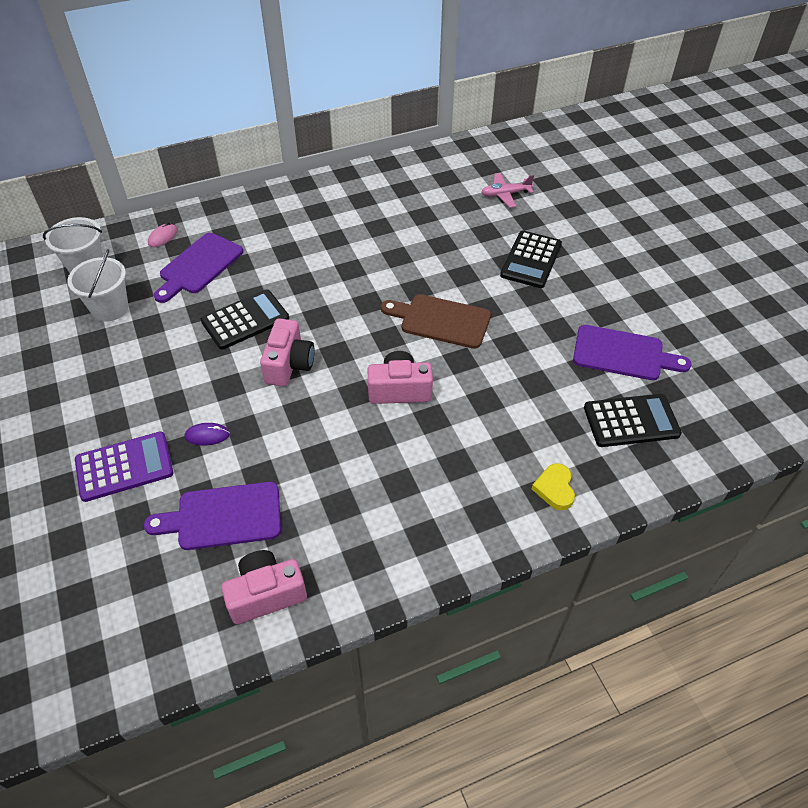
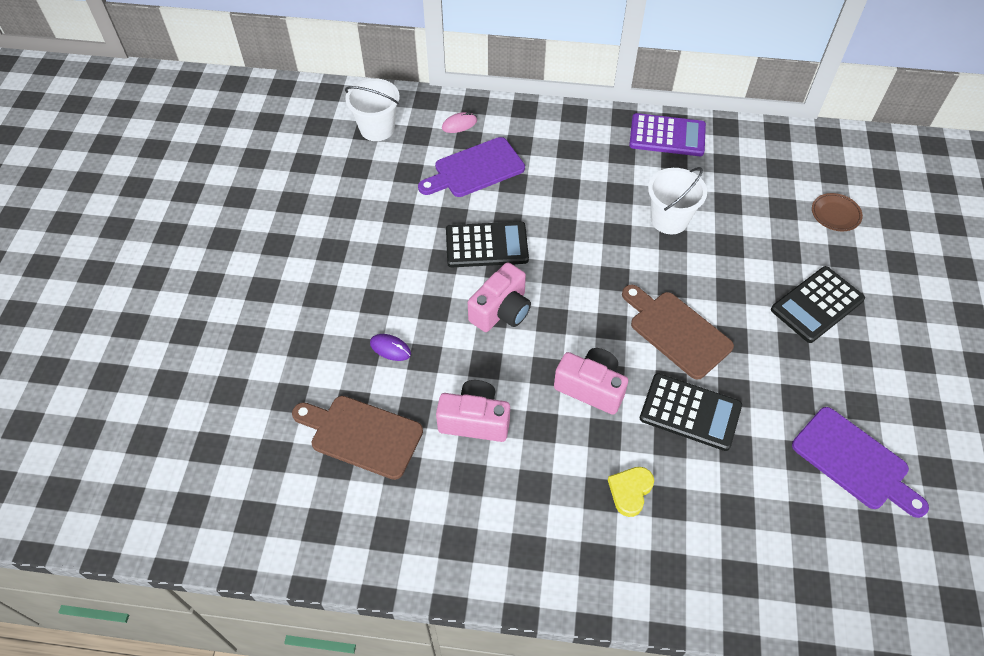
camera: 30 degrees right, 5 degrees up
white bucket [68,249,128,322] -> white bucket moved to [648,167,707,234]
purple calculator [75,431,173,502] -> purple calculator moved to [629,113,706,156]
purple cutting board [144,482,281,550] -> brown cutting board [292,396,423,480]
pink camera [221,550,307,624] -> pink camera moved to [436,380,510,442]
pink plane [481,173,534,208] -> brown plate [812,193,863,231]
yellow heart [532,463,575,510] -> yellow heart moved to [608,467,654,517]
black calculator [584,394,682,447] -> black calculator moved to [640,373,742,451]

